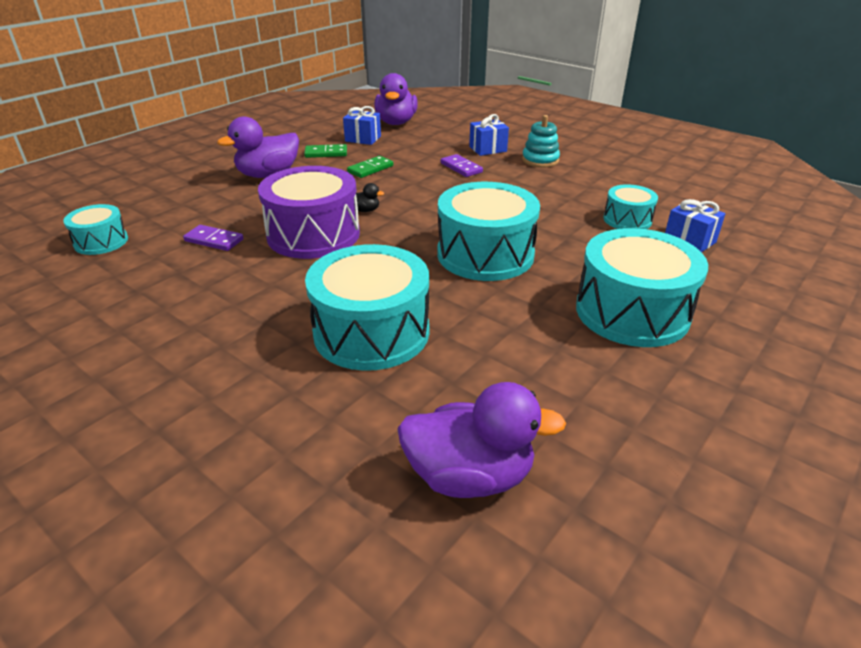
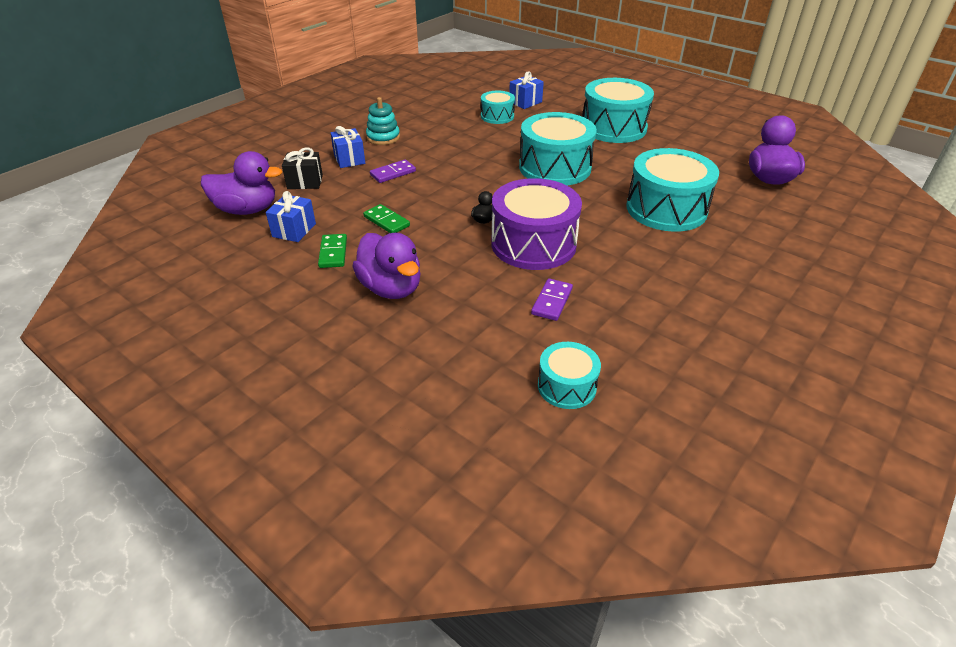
camera: 90 degrees left, 5 degrees up
none -> black gift [282,147,323,189]

